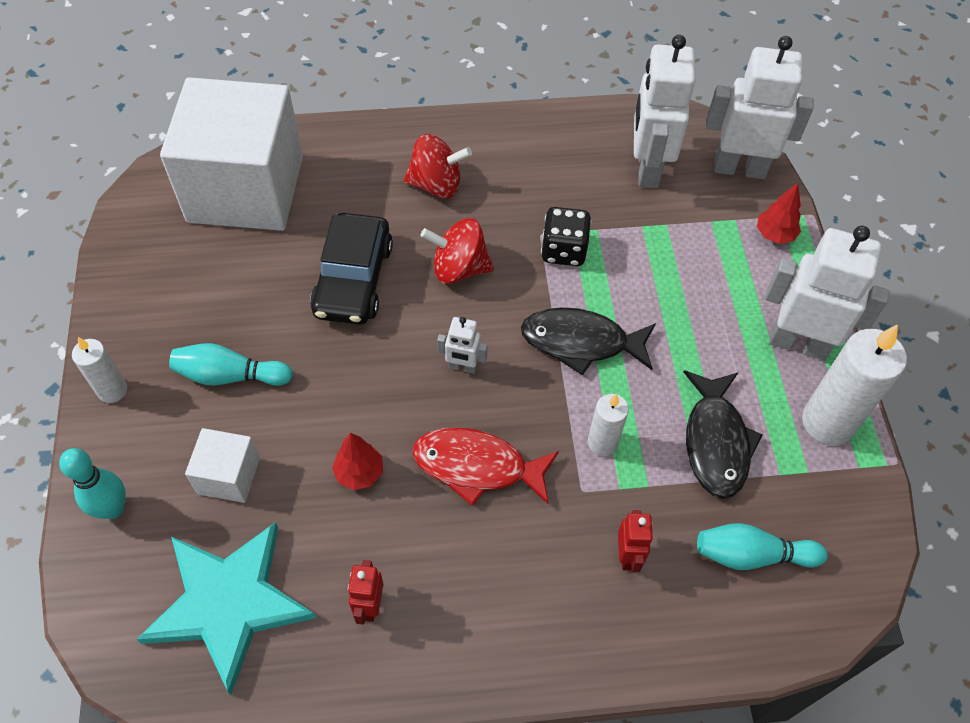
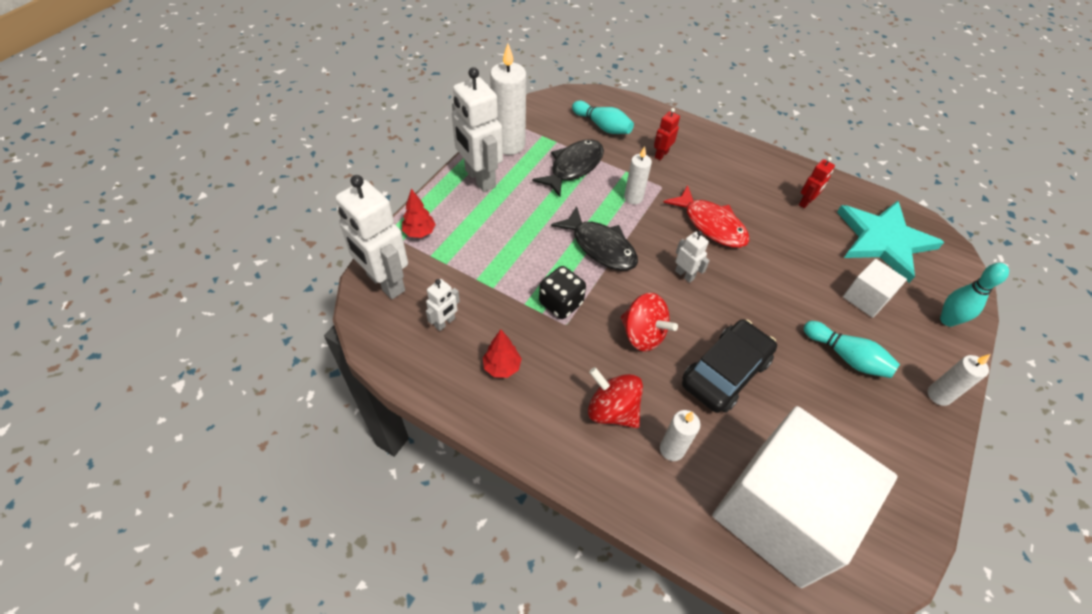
camera: 145 degrees left, 5 degrees down
red tree [332,433,383,490] -> red tree moved to [483,329,522,378]
white robot [634,35,695,188] -> white robot [426,279,460,331], size x0.47
none -> white candle [660,410,700,461]

